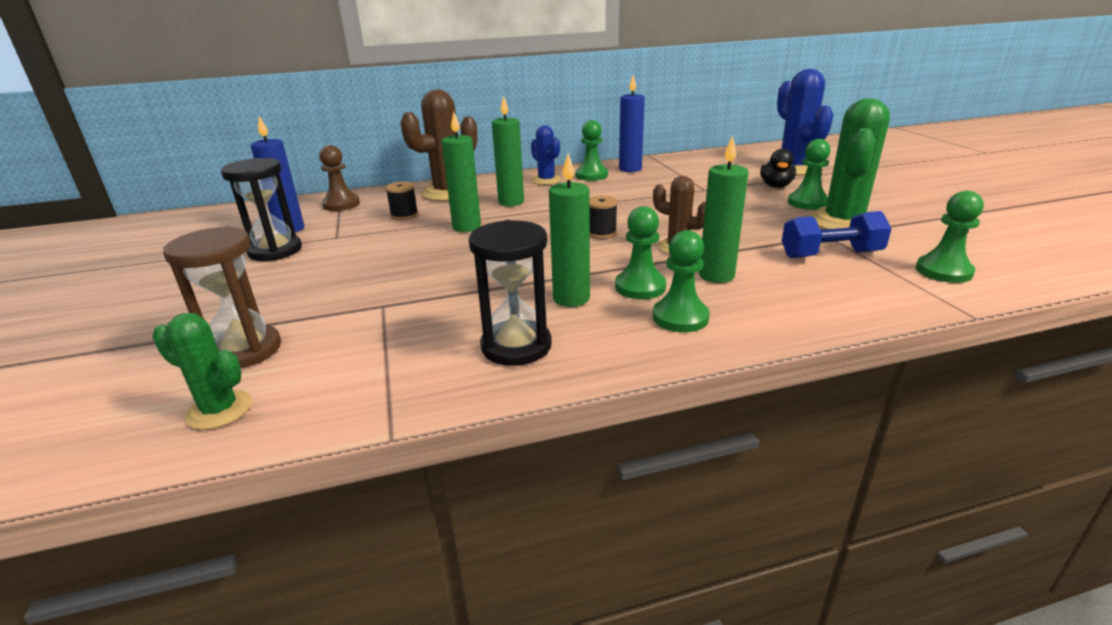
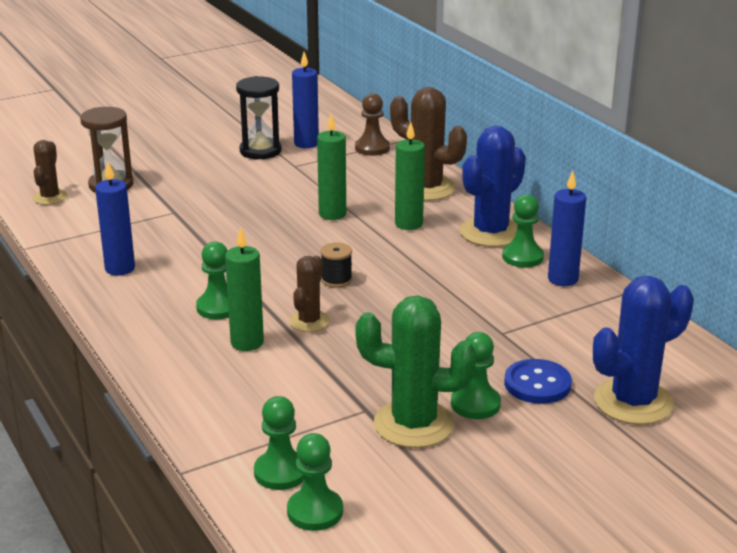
camera: 75 degrees right, 0 degrees up
green cactus [152,313,252,430] -> brown cactus [33,140,67,205]
black spool [385,182,418,220] -> none
black hourglass [469,220,552,366] -> blue candle [95,162,135,275]
blue cactus [531,125,561,185] -> blue cactus [460,126,526,247], size x1.75
green candle [549,153,590,307] -> none
green pawn [653,230,710,332] -> green pawn moved to [287,433,343,531]
black duck [760,149,796,188] -> blue button [504,359,572,404]
blue dumbbell [782,211,892,258] -> none

